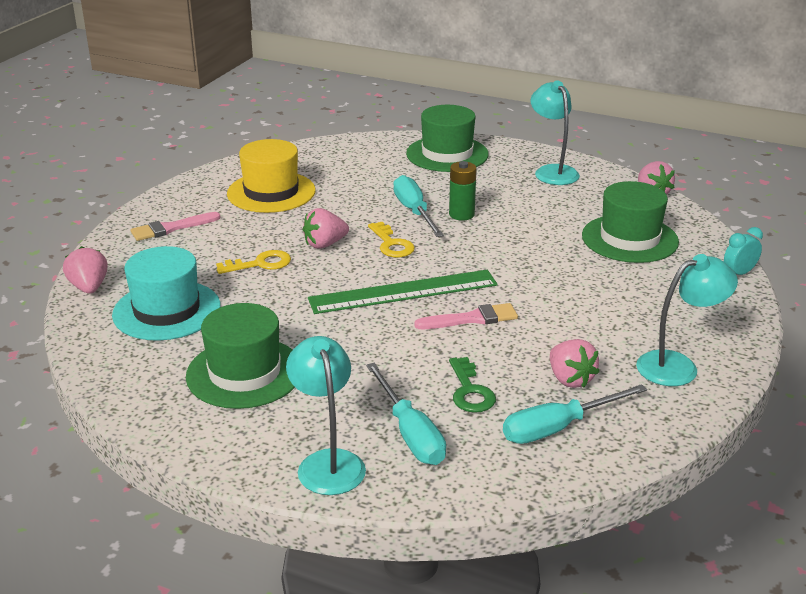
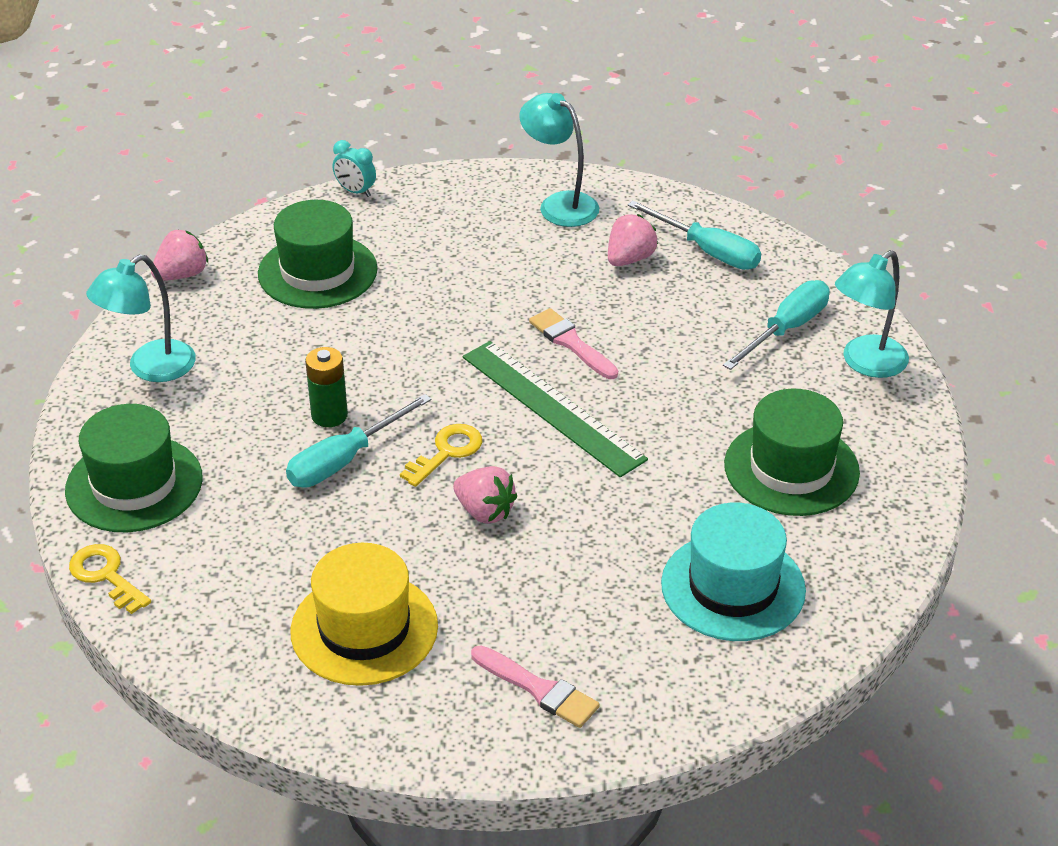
camera: 115 degrees left, 10 degrees up
pink strawberry [63,246,108,294] -> none
yellow key [216,250,291,274] -> yellow key moved to [69,544,151,614]
green key [449,357,496,413] -> none

